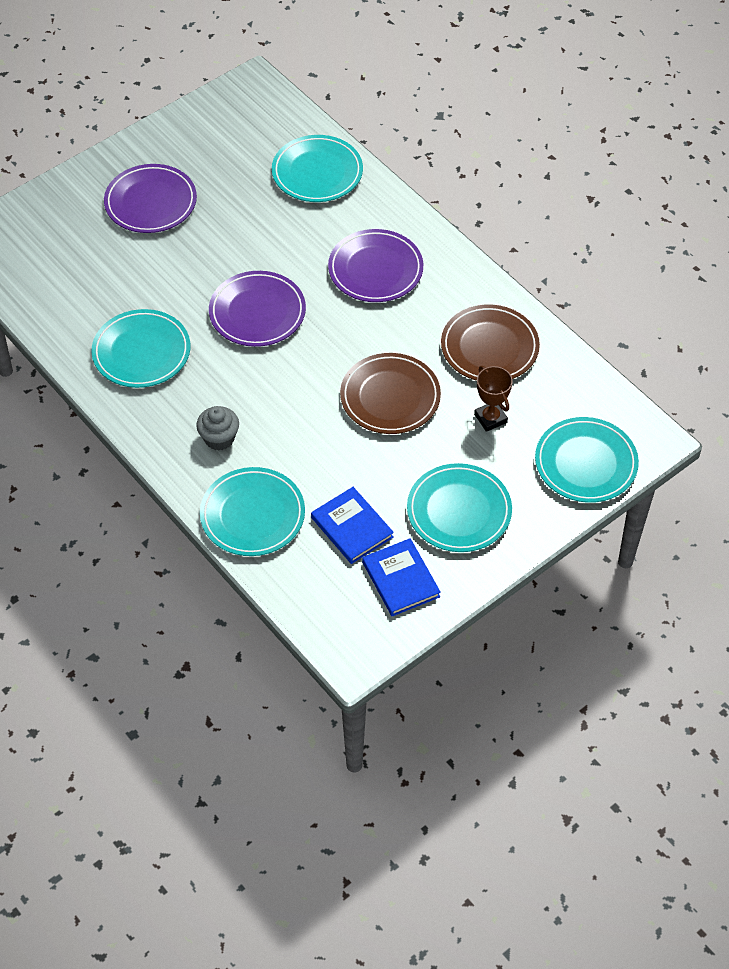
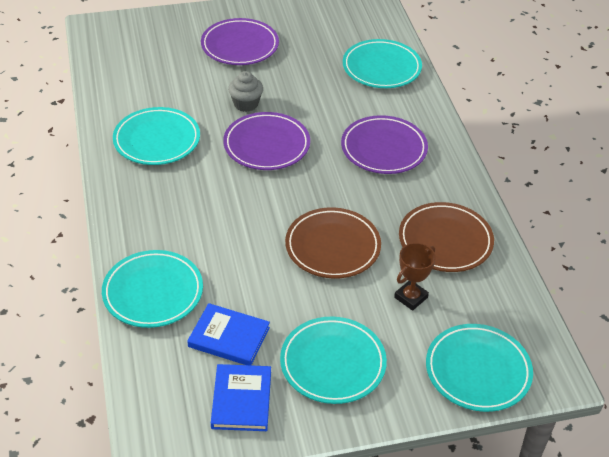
camera: 25 degrees right, 10 degrees down
grey cupcake [196,406,239,451] -> grey cupcake moved to [228,71,263,112]
blue book [311,487,394,564] -> blue book turned 60 degrees counterclockwise [187,303,270,365]
brown trophy [474,366,513,432] -> brown trophy turned 45 degrees clockwise [394,243,436,311]

